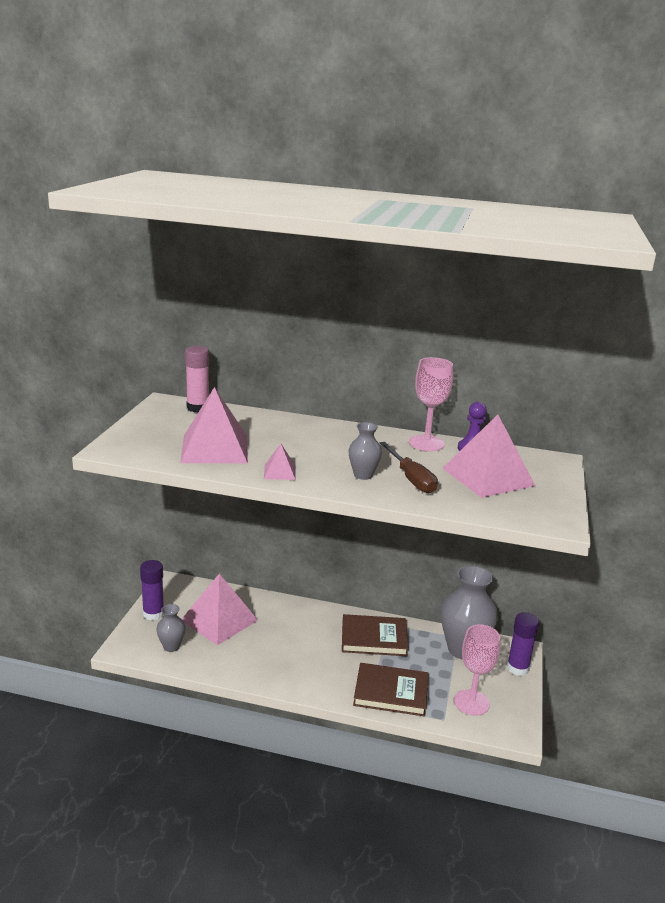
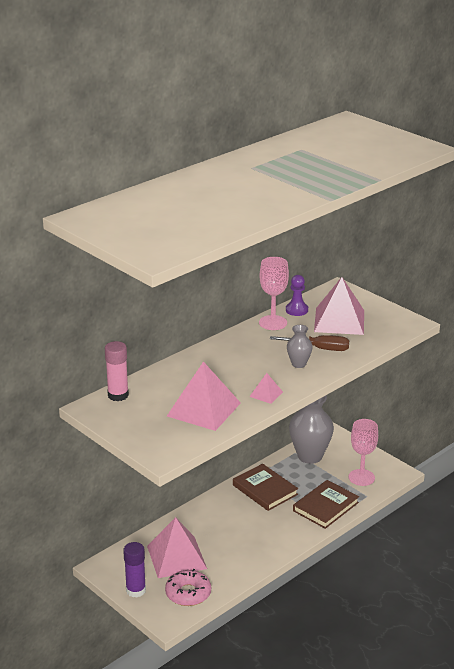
camera: 55 degrees left, 5 degrees up
grey vase [156,604,186,652] -> pink donut [165,569,211,606]
brown book [342,614,409,656] -> brown book turned 75 degrees counterclockwise [233,464,298,511]
purple glue stick [507,612,539,676] -> none

